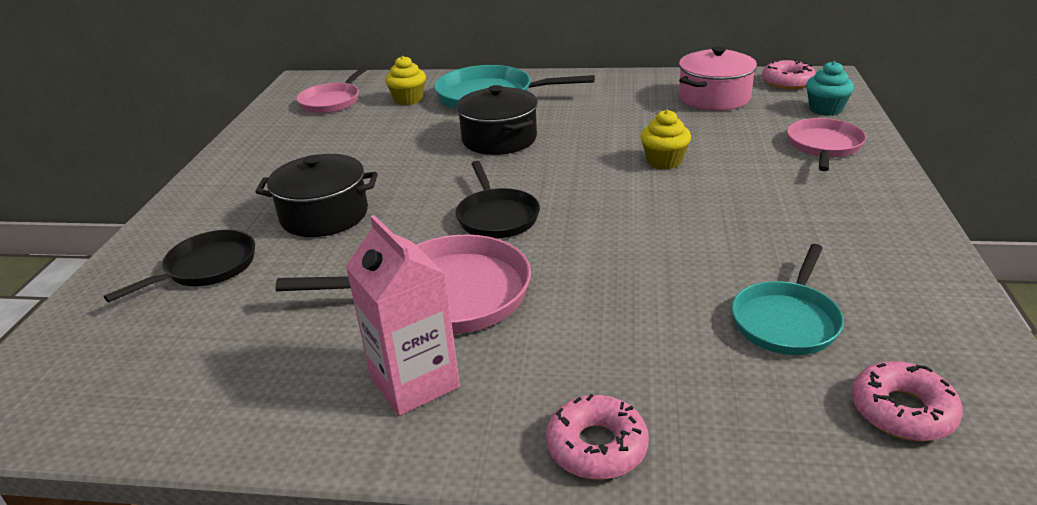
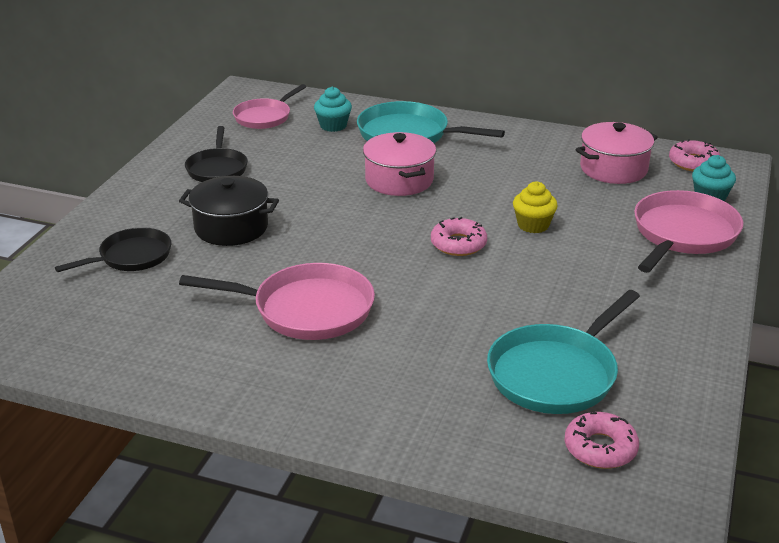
camera: 10 degrees right, 0 degrees up
pink carton [345,215,460,416] -> none
yellow cupcake [385,56,426,105] -> turquoise cupcake [314,87,352,132]
black pot [456,85,538,155] -> pink pot [363,132,436,196]
black pan [456,161,540,239] -> black pan moved to [185,126,248,182]
pink donut [546,394,649,480] -> pink donut moved to [431,217,487,256]
turquoise pan [732,244,844,355] -> turquoise pan [487,290,640,414], size x1.55
pink pan [787,118,866,171] -> pink pan [634,190,743,273], size x1.55

